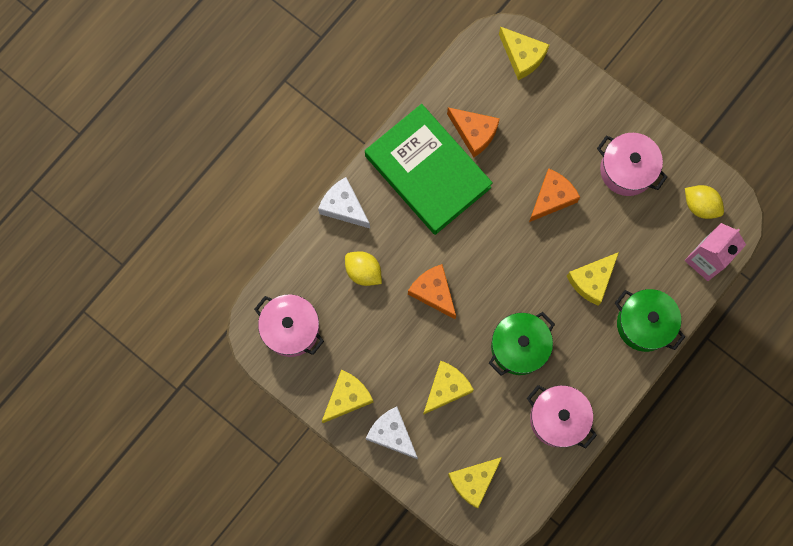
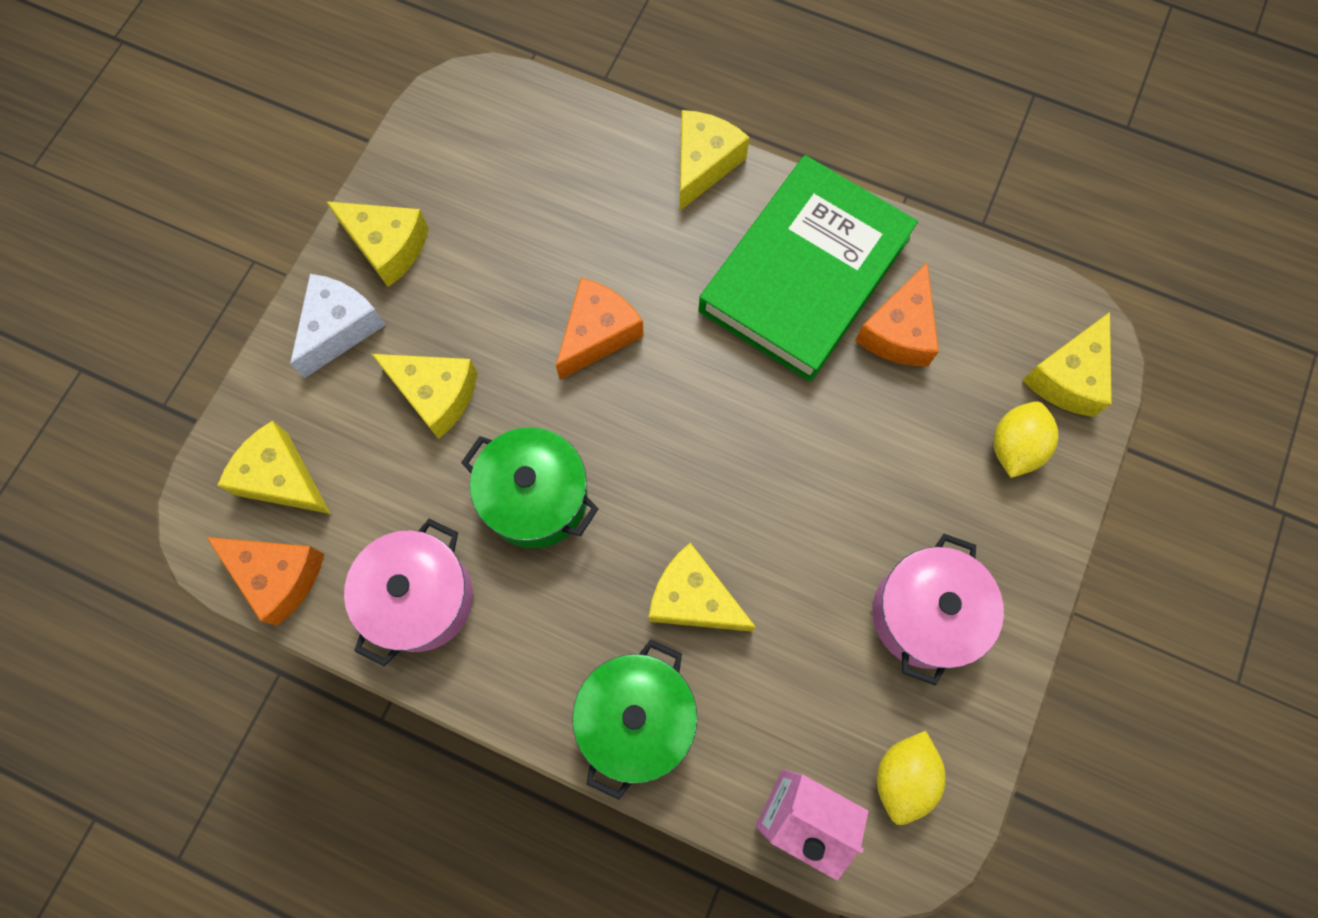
camera: 75 degrees right, 5 degrees down
pink pot [254,294,324,357] -> none
white cheese [318,177,370,228] -> yellow cheese [680,110,750,211]
yellow lemon [345,251,382,286] -> yellow lemon moved to [994,401,1058,478]
orange cheese [529,168,580,222] -> orange cheese moved to [206,537,324,626]

